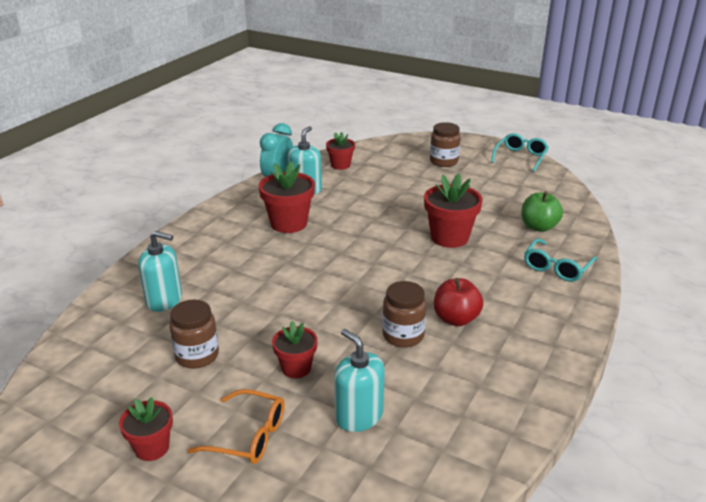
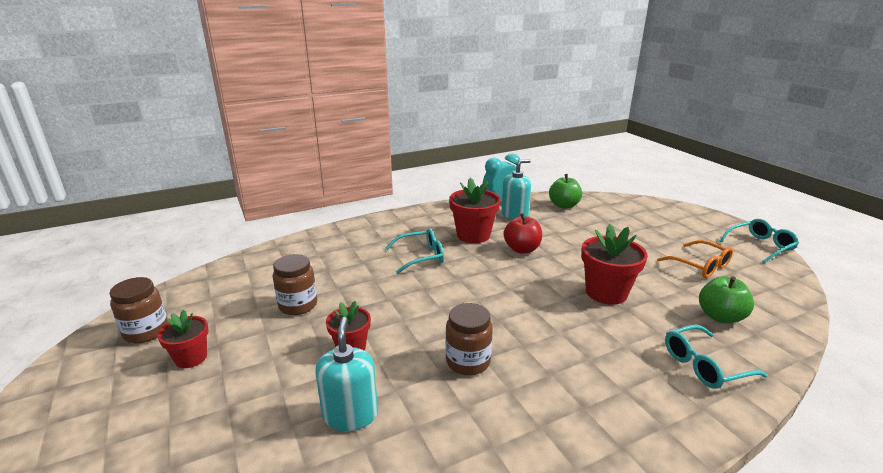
camera: 35 degrees right, 5 degrees down
turquoise soap dispenser [138,231,182,312] -> none
orange glasses [188,389,285,464] -> orange glasses moved to [657,240,733,278]
red flower pot [326,132,355,170] -> green apple [549,174,582,209]
brown jar [430,122,461,167] -> brown jar moved to [109,277,168,343]
red apple [434,278,483,326] -> red apple moved to [504,213,542,254]
none -> turquoise glasses [385,228,444,274]

